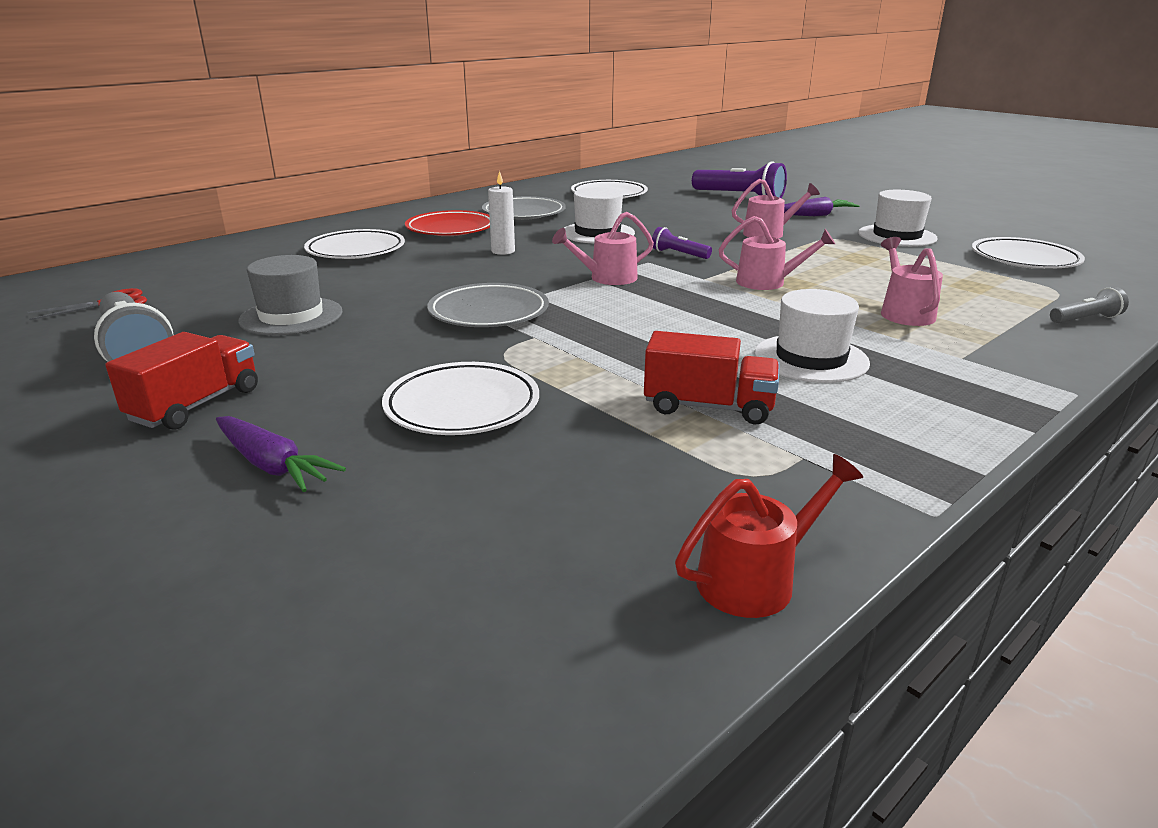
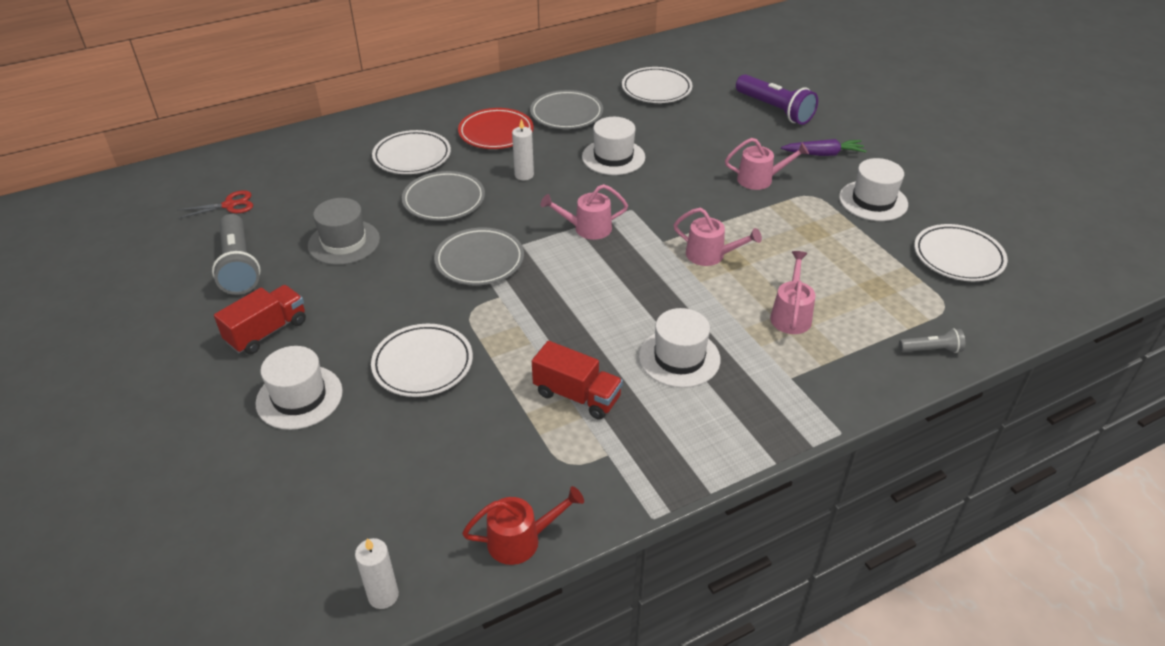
camera: 15 degrees right, 15 degrees up
purple carrot [216,416,346,492] -> white hat [255,346,343,430]
purple flashlight [652,227,712,259] -> none
none -> white candle [355,538,399,609]
none -> grey plate [402,171,485,221]

